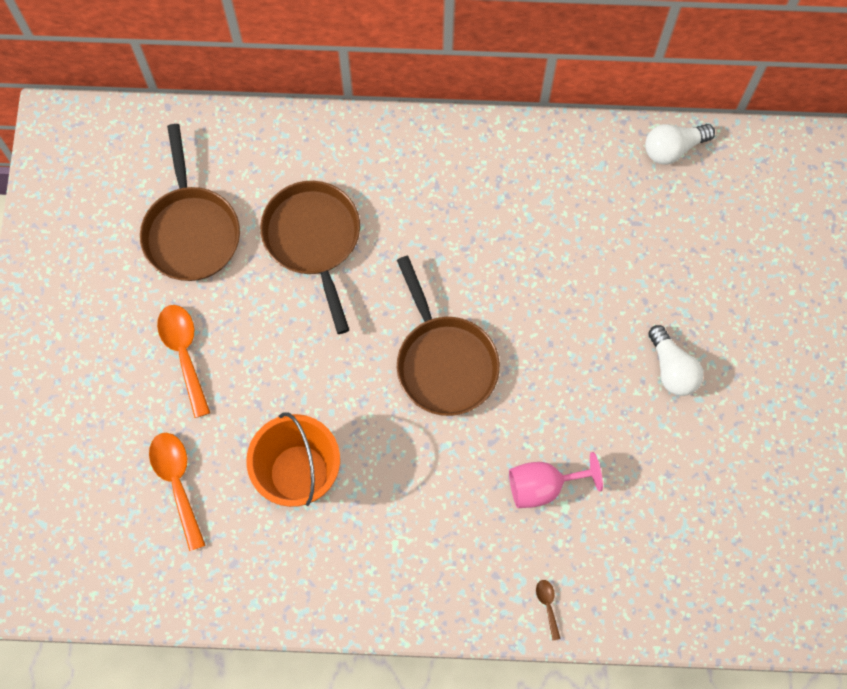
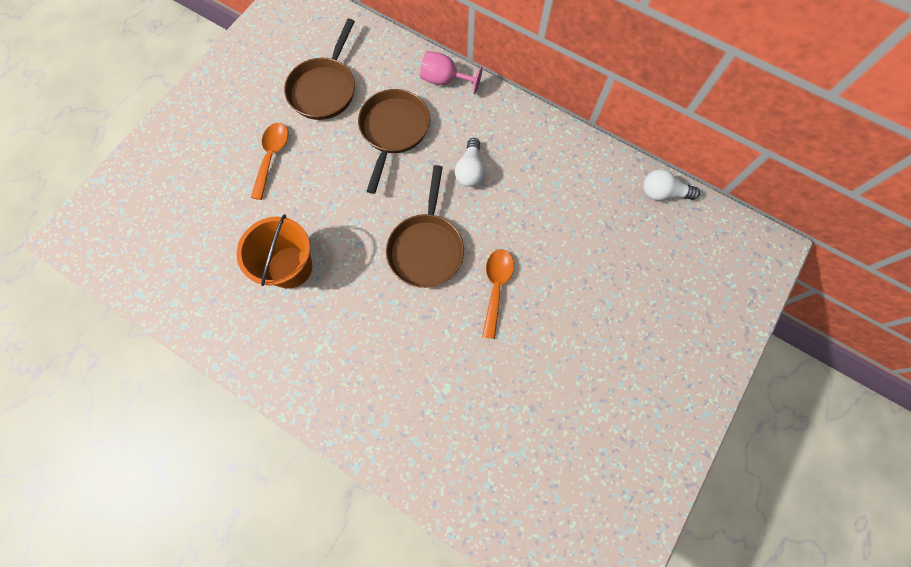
camera: 30 degrees right, 0 degrees up
orange spoon [149,433,206,551] -> orange spoon moved to [482,249,514,339]
pink goblet [509,452,603,508] -> pink goblet moved to [420,51,482,94]
brown spoon [536,580,561,641] -> none
white light bulb [648,325,703,396] -> white light bulb moved to [455,138,485,187]

